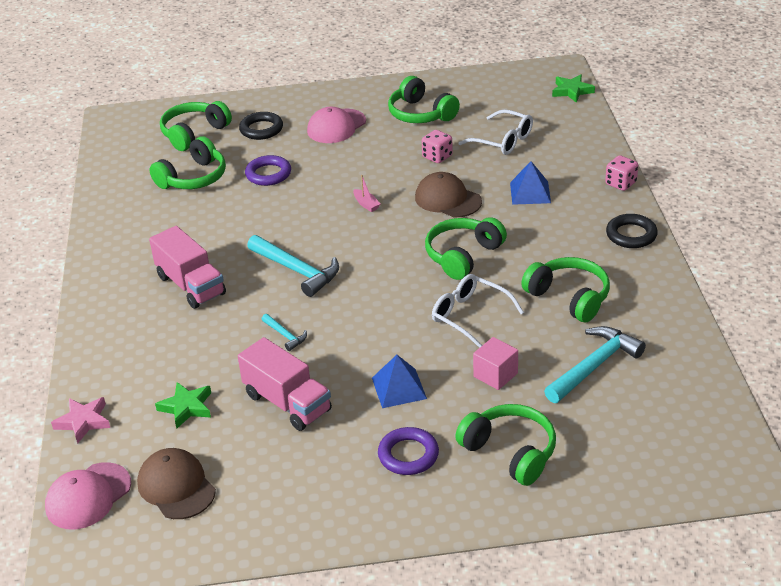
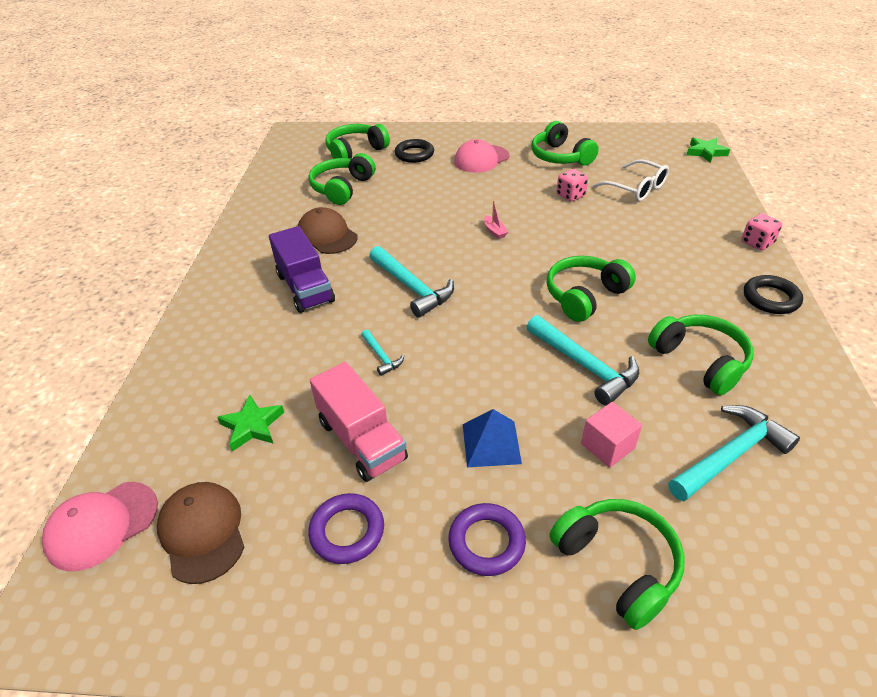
camera: 10 degrees right, 5 degrees up
pink star [51,397,110,443] -> none
pink truck [149,226,226,309] -> purple truck [269,226,335,313]
green headphones [150,136,226,189] -> green headphones turned 150 degrees clockwise [308,153,375,205]
purple ring [245,155,291,186] -> purple ring moved to [308,493,384,564]
brown cap [415,172,482,217] -> brown cap moved to [298,207,358,254]
white glasses [432,274,524,348] -> turquoise hammer [527,315,639,406]
blue pyramid [510,161,551,205] -> none

